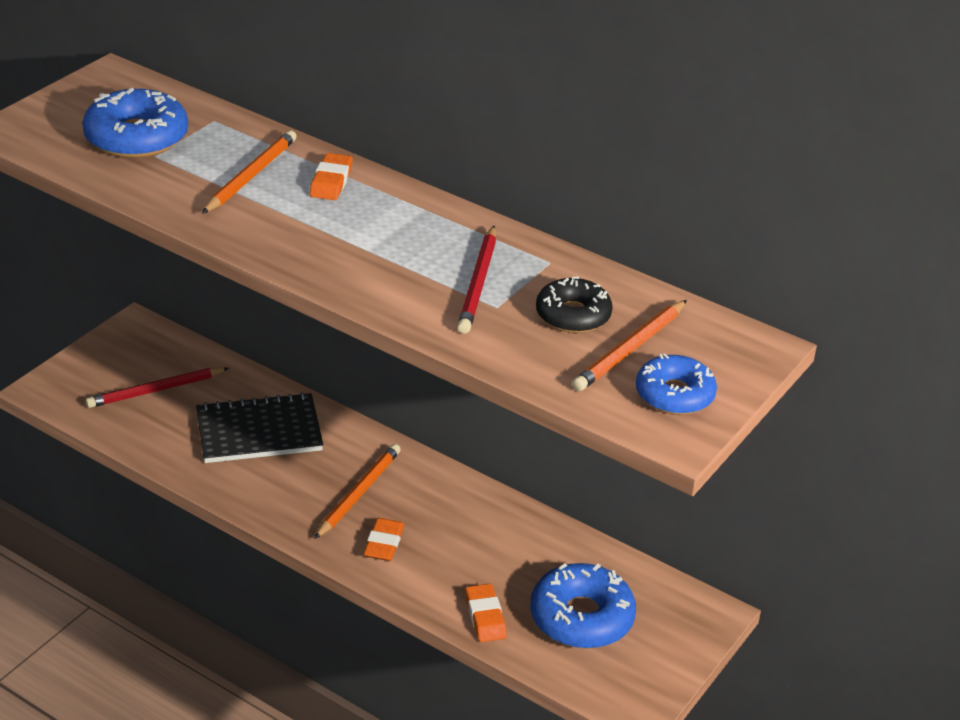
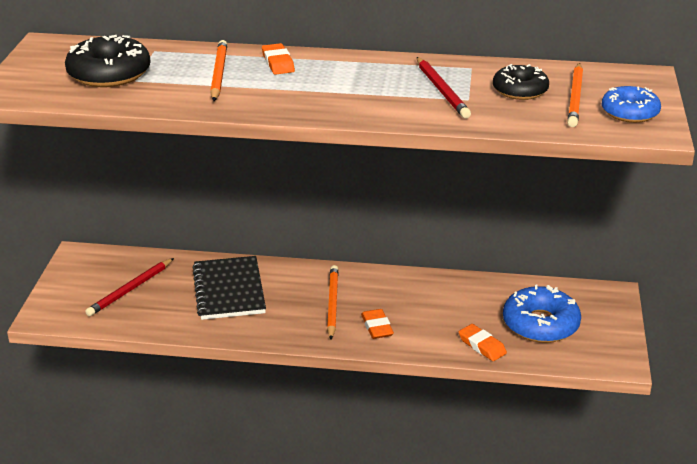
camera: 25 degrees left, 5 degrees down
blue donut [82,88,188,158] -> black donut [65,35,151,87]
black notebook [196,392,323,463] -> black notebook turned 60 degrees counterclockwise [192,256,266,320]

